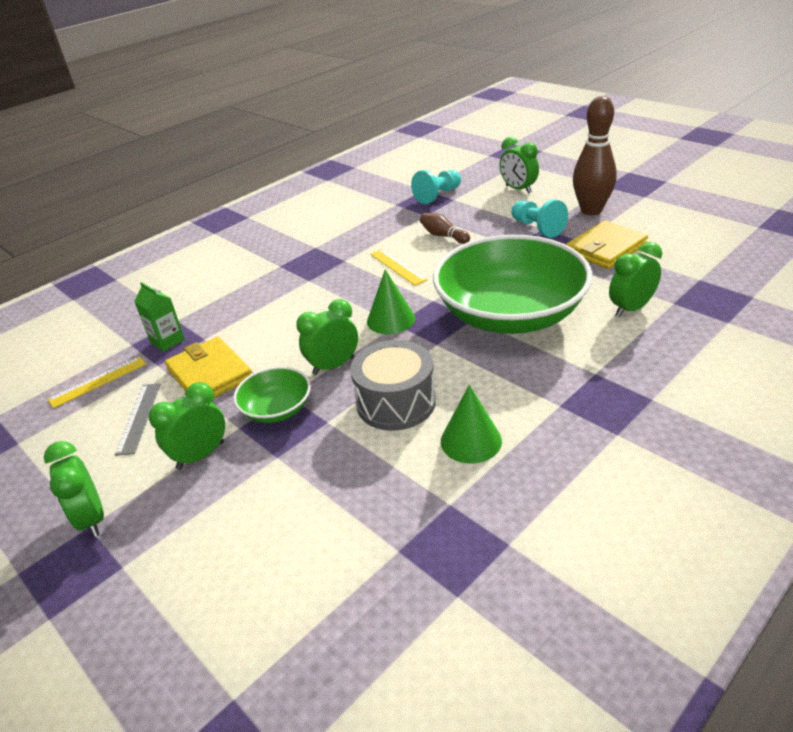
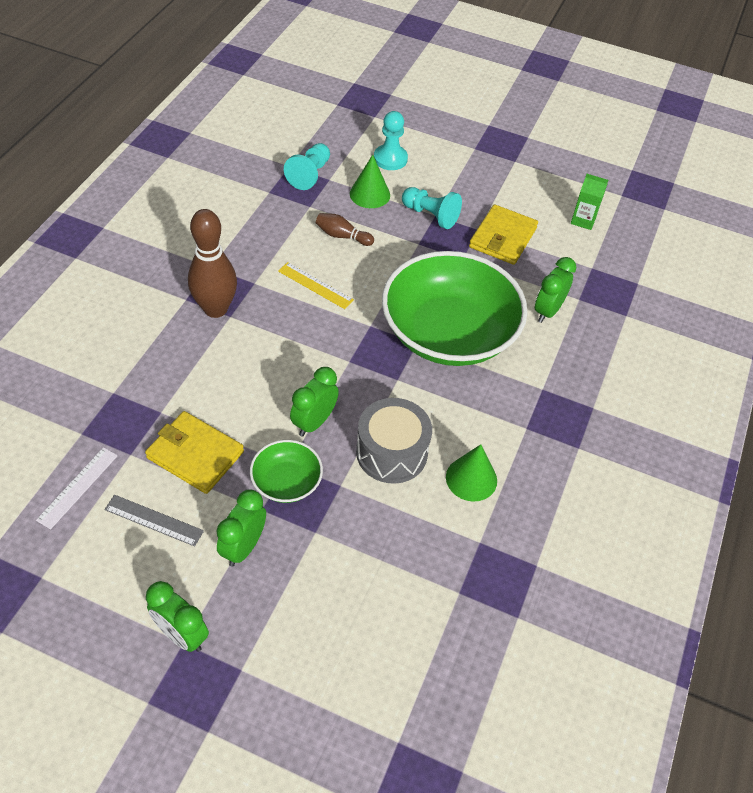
camera: 30 degrees left, 15 degrees up
yellow ruler [48,356,146,408] -> white ruler [36,447,118,529]
grey ruler [115,383,161,456] -> grey ruler turned 45 degrees counterclockwise [104,495,204,547]
green carton [134,282,185,352] -> green carton moved to [571,174,608,230]
green cone [367,269,415,334] -> green cone moved to [350,155,390,208]
green clock [500,137,539,193] -> turquoise pawn [374,111,408,170]
brown bowling pin [573,96,617,215] -> brown bowling pin moved to [188,209,237,318]

